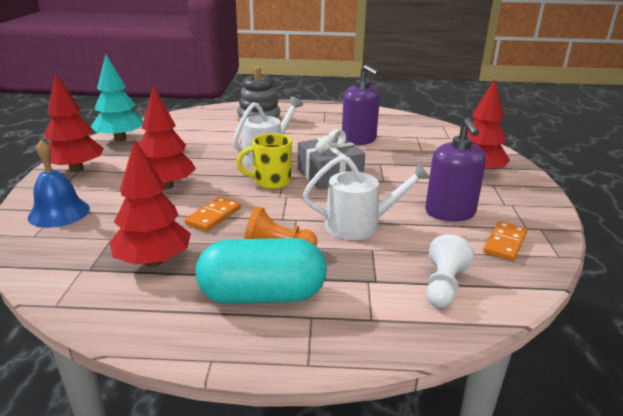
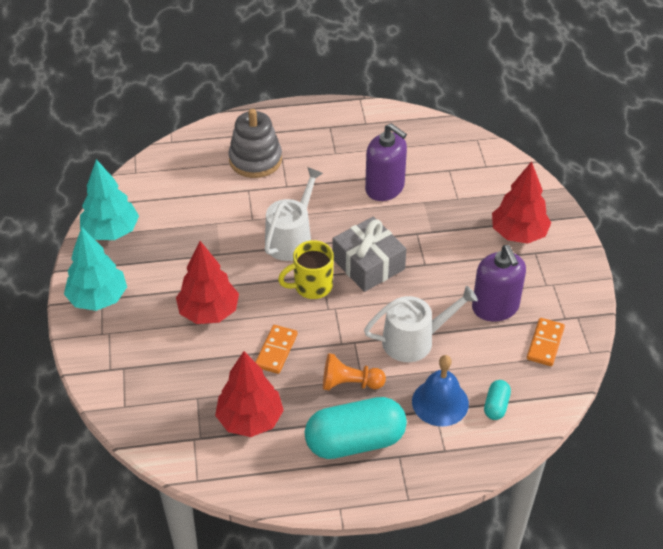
camera: 10 degrees left, 20 degrees up
blue bell [28,140,90,228] -> blue bell moved to [412,355,469,427]
red tree [44,73,104,172] -> turquoise tree [64,227,127,311]
white pawn [426,234,475,308] -> turquoise capsule [484,380,511,420]

